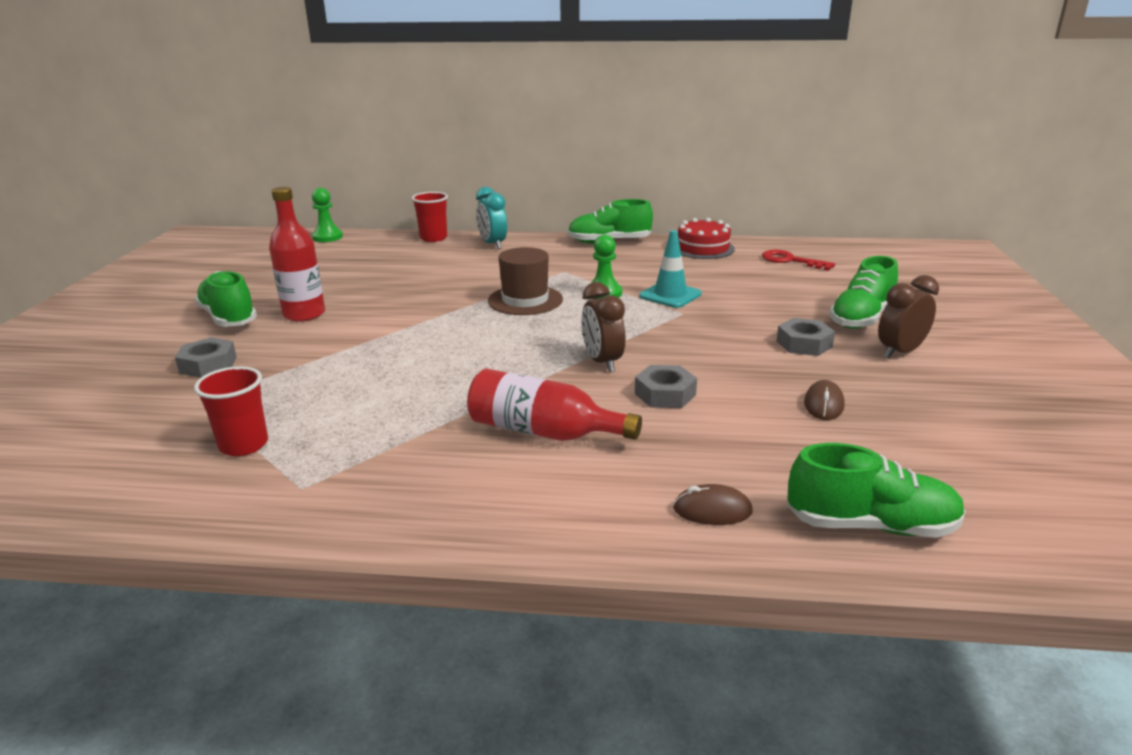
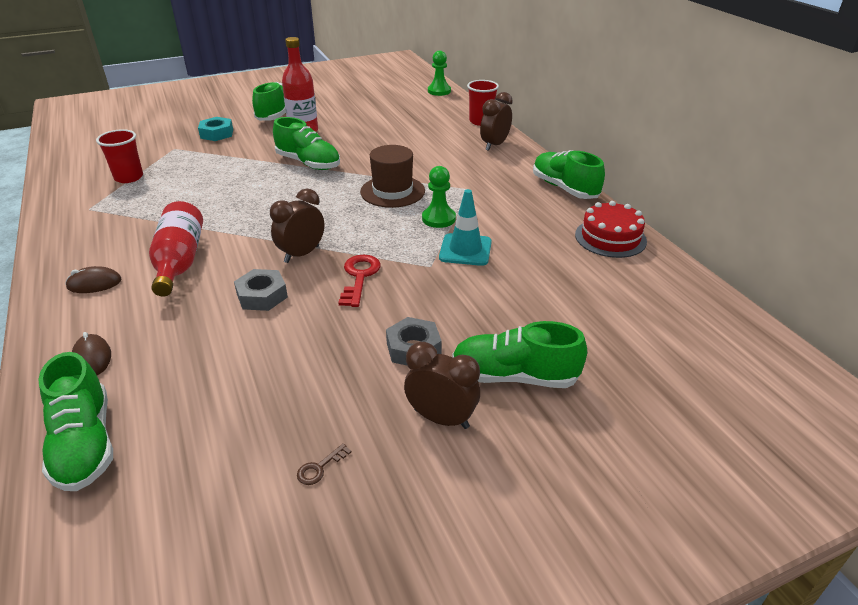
camera: 60 degrees right, 10 degrees up
grey nut [175,337,237,378] -> turquoise nut [198,117,233,141]
turquoise clock [476,187,507,249] -> brown clock [480,92,513,151]
red key [762,250,835,271] -> red key moved to [338,255,381,307]
brown mouse [804,380,845,420] -> brown mouse moved to [65,266,121,293]
none -> green shoe [273,117,340,170]
none -> brown key [297,443,352,485]

